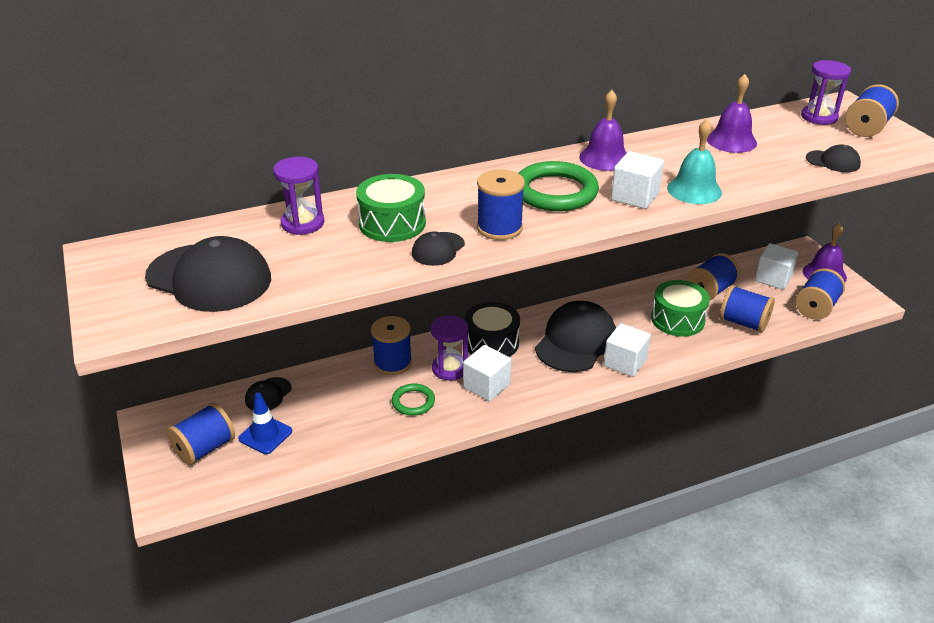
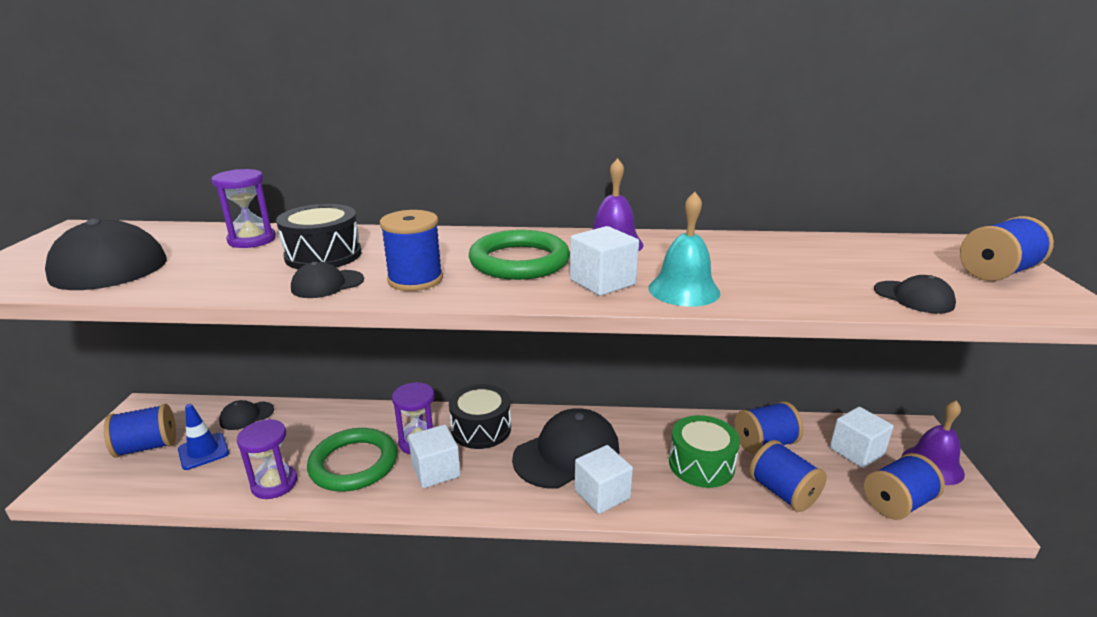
camera: 25 degrees right, 10 degrees down
green drum [356,174,426,242] -> black drum [276,204,361,269]
blue spool [371,316,412,375] -> none
green ring [392,384,435,416] -> green ring [307,428,397,492], size x1.83
purple bell [707,74,757,153] -> none
purple hourglass [801,60,851,125] -> purple hourglass moved to [237,419,297,499]

